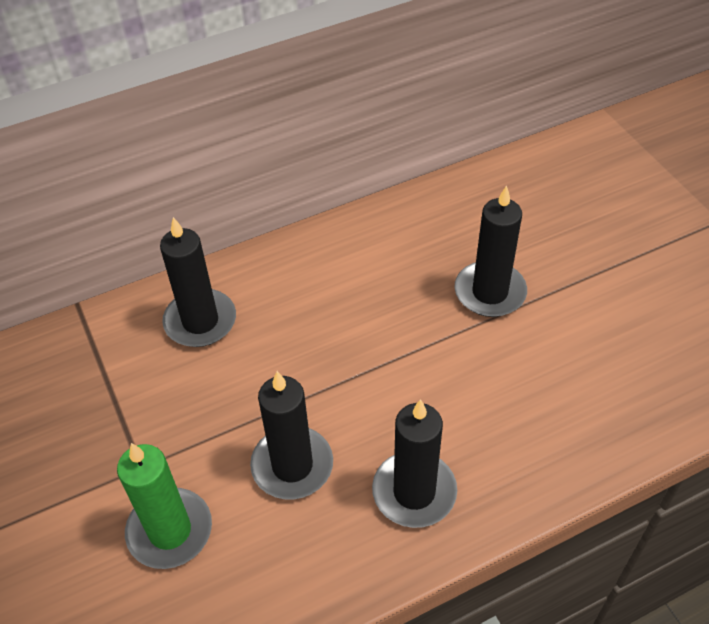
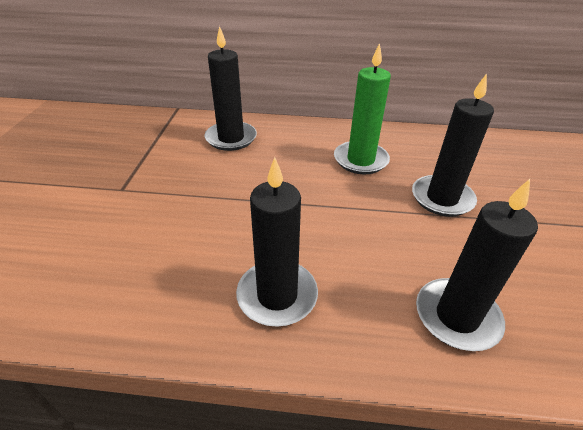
camera: 30 degrees right, 10 degrees down
green candle [117,443,212,569] -> green candle moved to [334,43,391,174]
black candle [250,371,333,500] -> black candle moved to [416,179,538,351]

